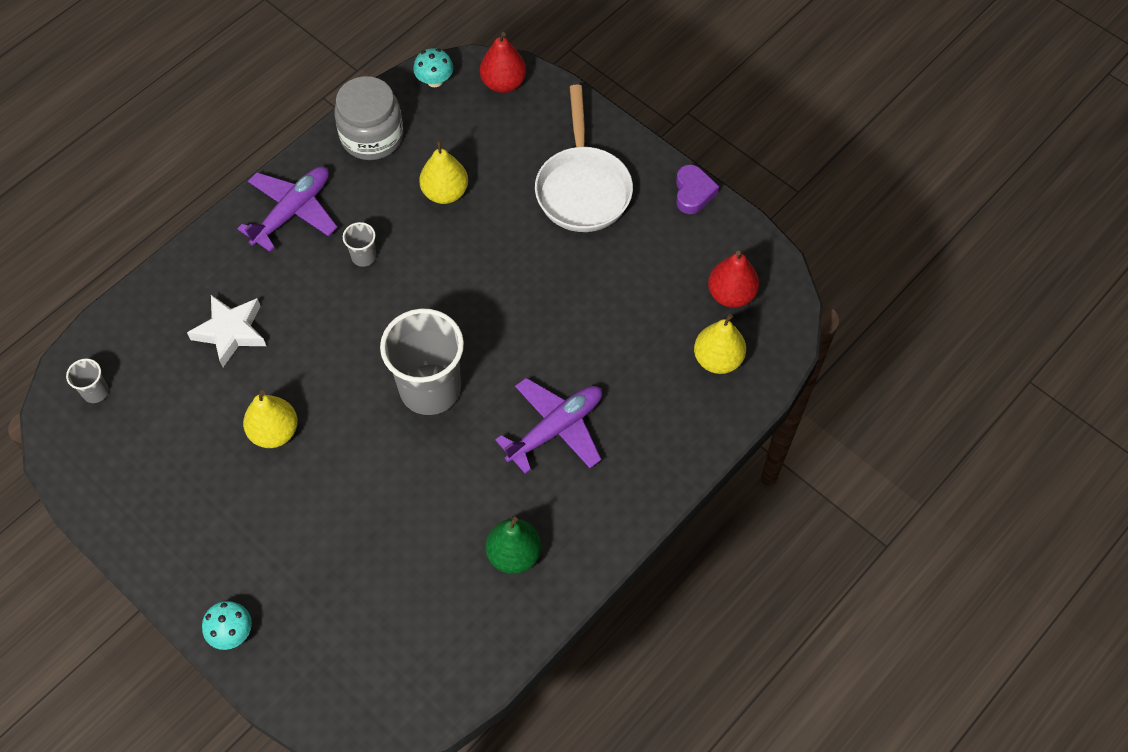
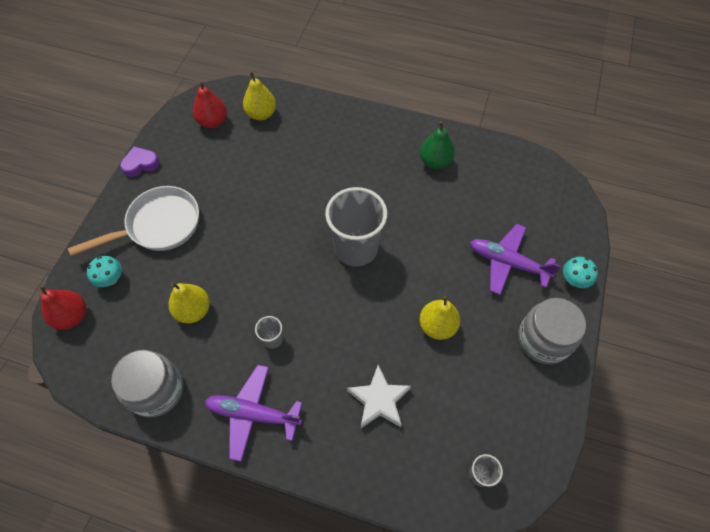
camera: 115 degrees left, 0 degrees up
turquoise mushroom [413,48,453,87] -> turquoise mushroom moved to [87,256,122,287]
purple plane [495,378,602,474] -> purple plane moved to [470,224,561,295]
none -> grey jar [518,298,586,364]

